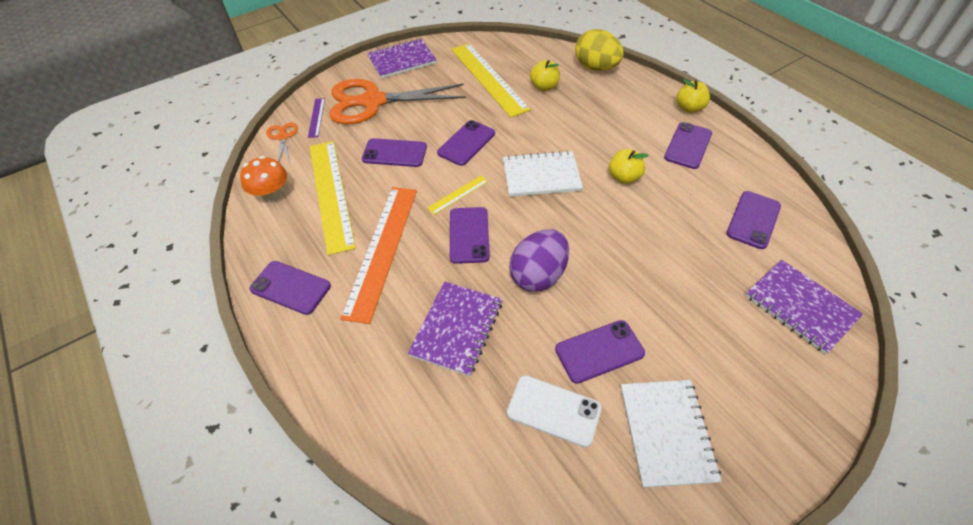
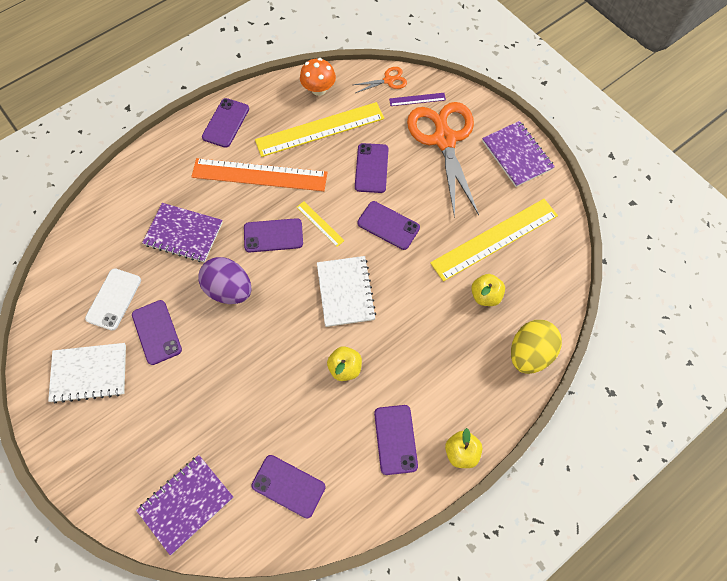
camera: 85 degrees right, 15 degrees up
purple phone [664,122,712,169] -> purple phone turned 60 degrees clockwise [374,405,418,475]

